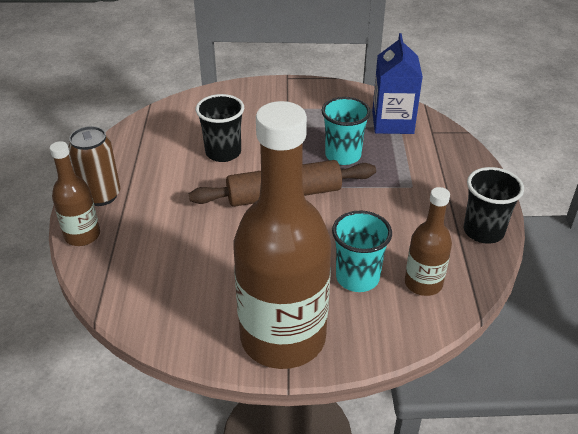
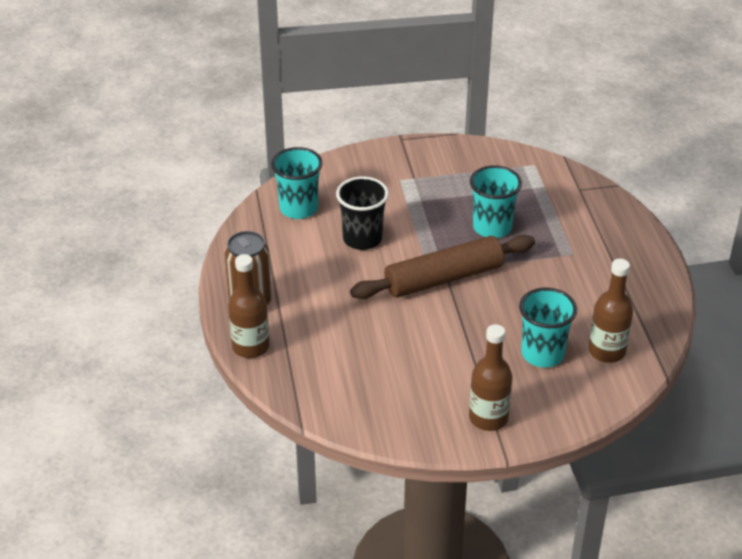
camera: 10 degrees left, 0 degrees up
brown bottle [234,101,331,369] -> brown bottle [469,324,513,431], size x0.48
blue carton [372,33,423,134] -> none
black cup [464,167,524,244] -> none
none -> turquoise cup [271,147,323,219]

